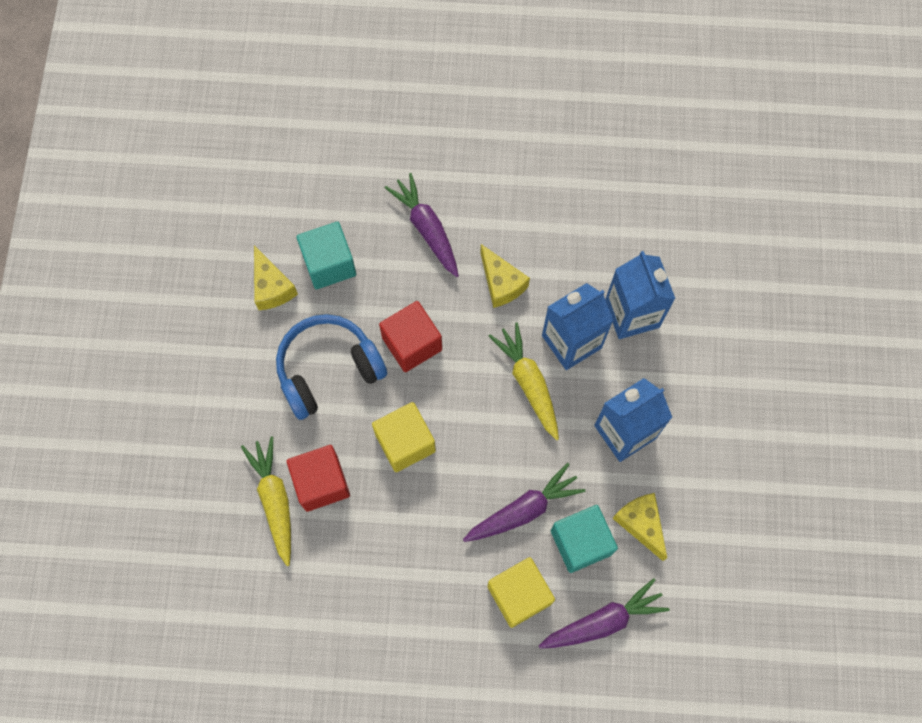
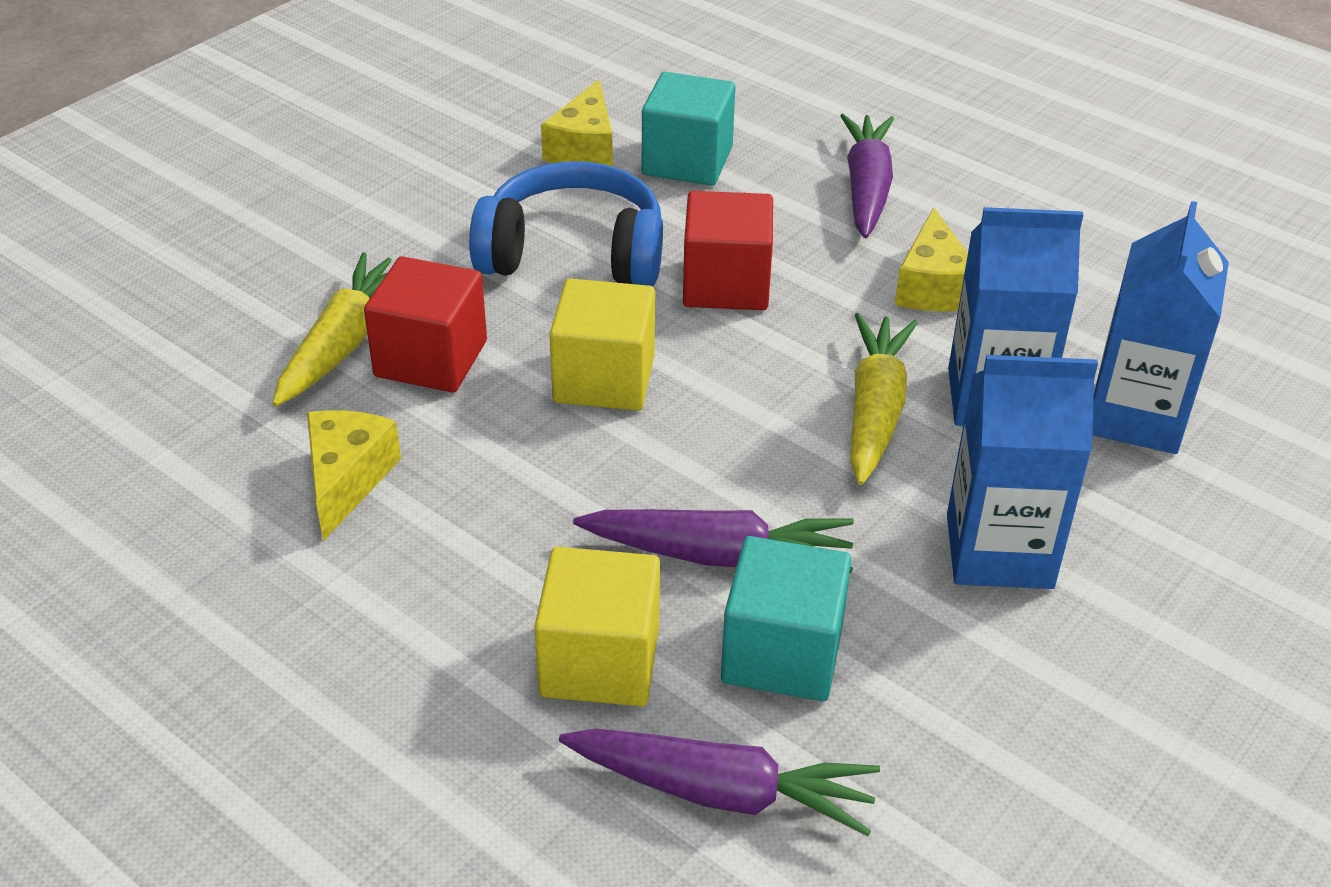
camera: 35 degrees right, 30 degrees down
yellow cheese [612,493,667,561] -> yellow cheese moved to [307,410,401,541]

